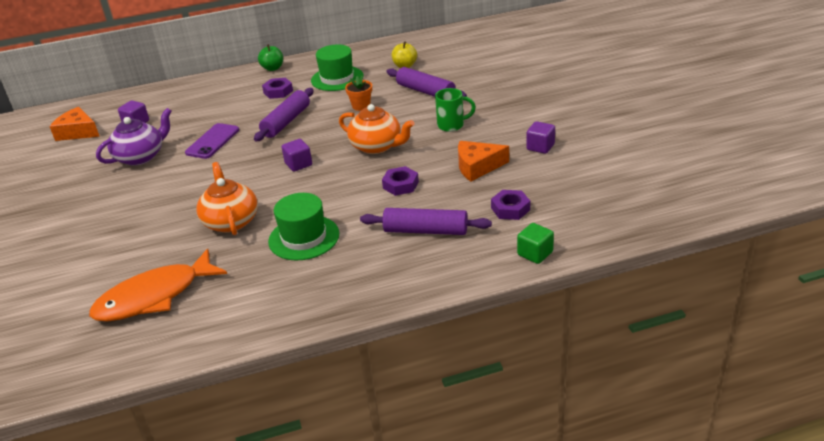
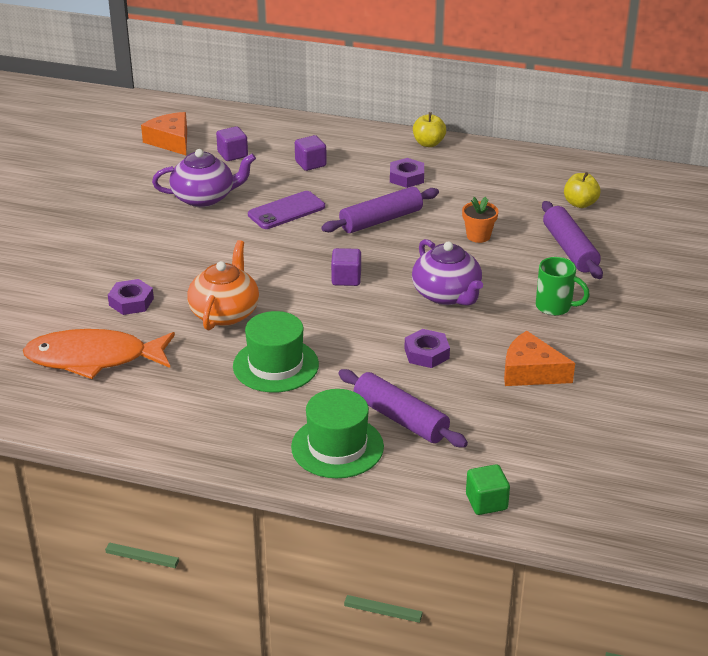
camera: 30 degrees right, 0 degrees up
green apple [258,44,283,71] -> yellow apple [413,112,446,147]
green hat [311,44,364,91] -> green hat moved to [291,389,384,478]
orange teapot [339,104,414,154] -> purple teapot [412,239,483,306]
purple nut [491,190,530,220] -> purple nut moved to [108,279,154,315]
purple cube [526,121,555,154] -> purple cube moved to [295,135,327,171]

